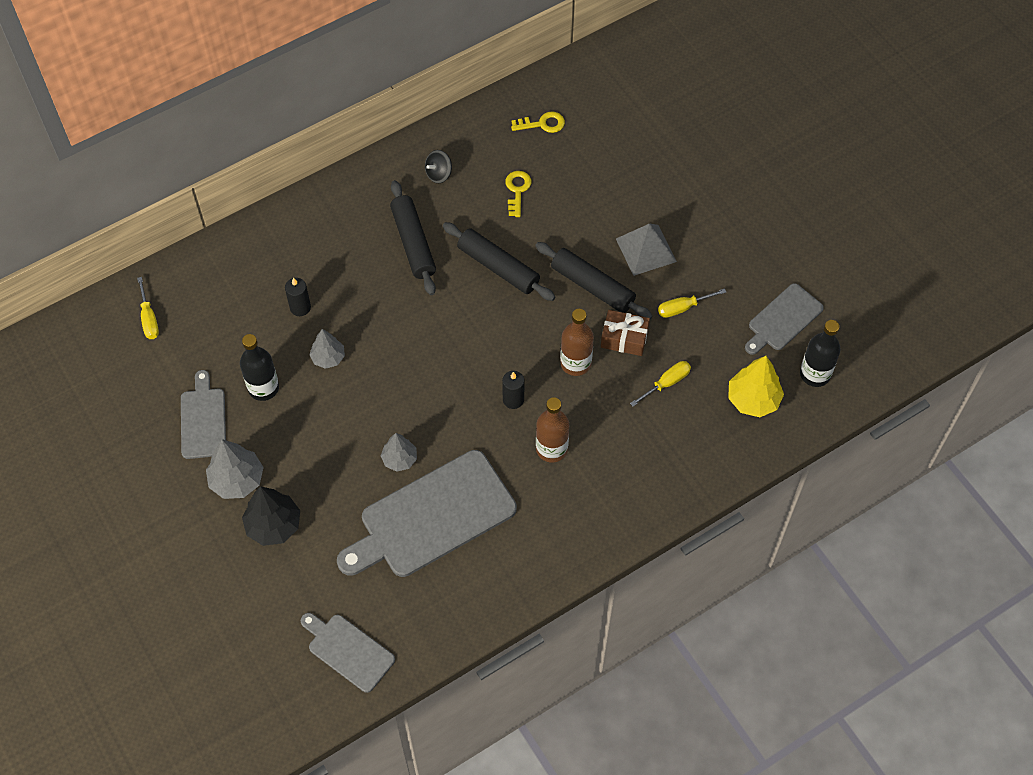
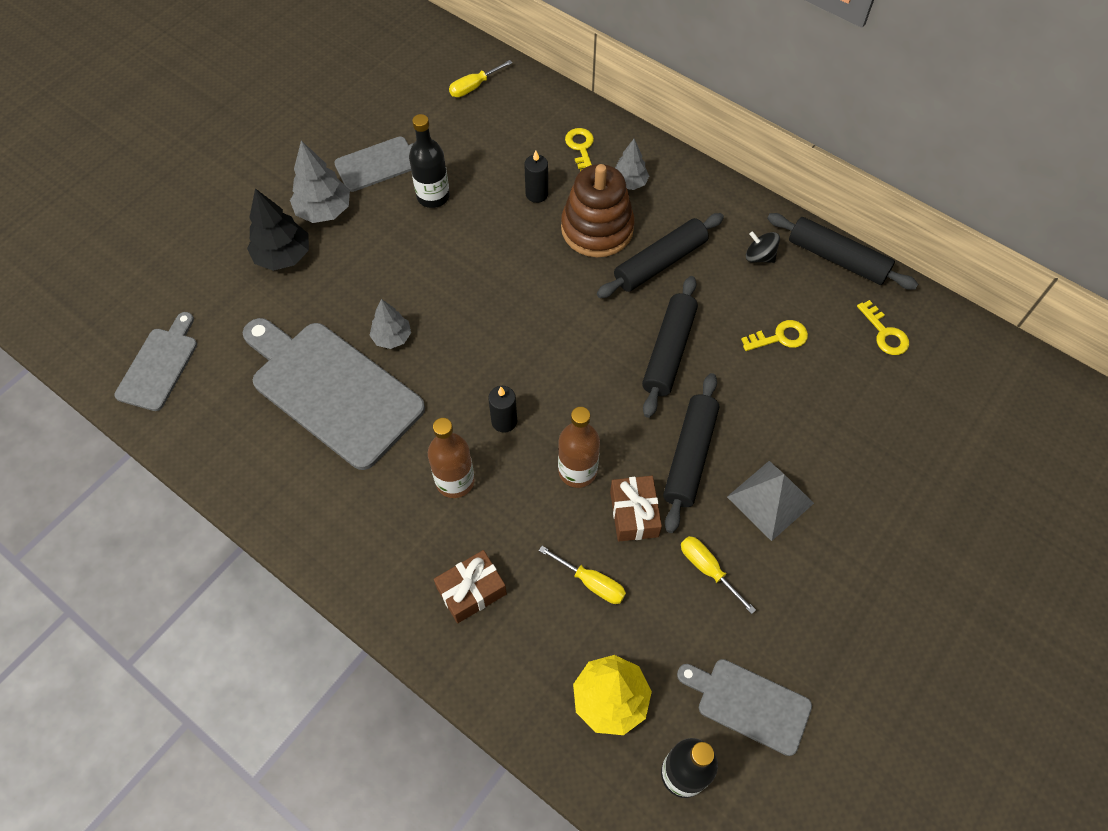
camera: 70 degrees right, 0 degrees up
grey tree [309,329,345,369] -> grey tree moved to [615,139,649,190]
none -> brown gift [434,550,507,623]
none -> brown stacking toy [561,164,635,257]
none -> yellow key [565,128,594,171]
none -> black rolling pin [767,213,918,290]

